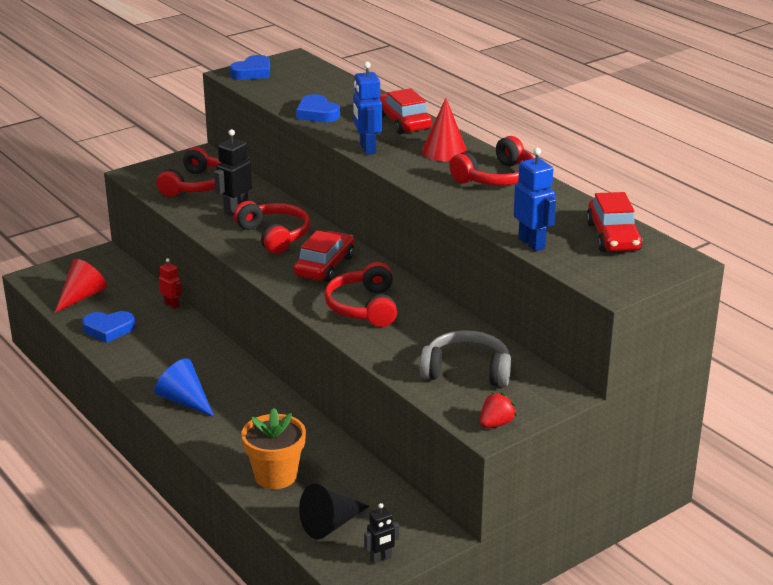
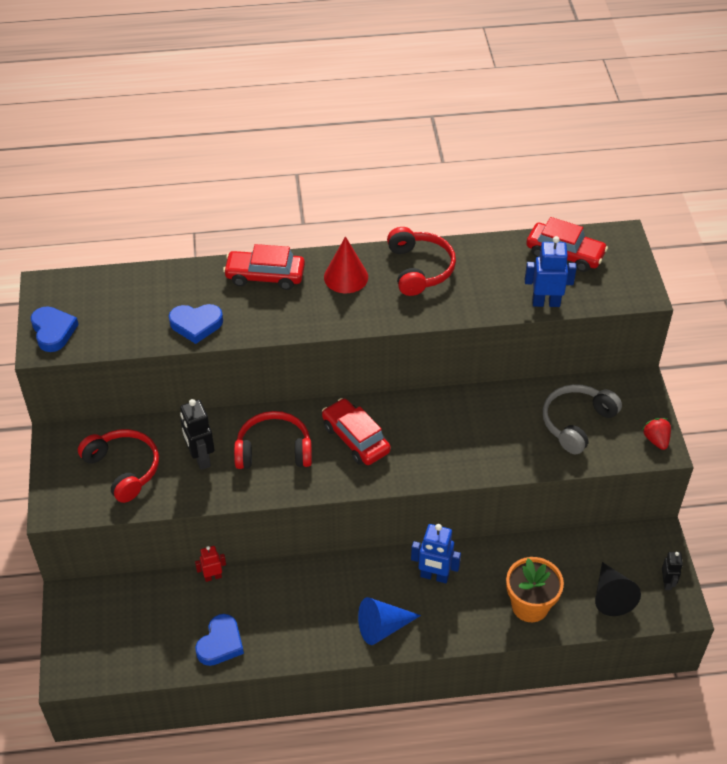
camera: 60 degrees left, 20 degrees up
red cone [55,259,107,313] -> none
red headphones [324,262,397,327] -> none
blue robot [353,62,382,155] -> blue robot moved to [411,524,461,583]

